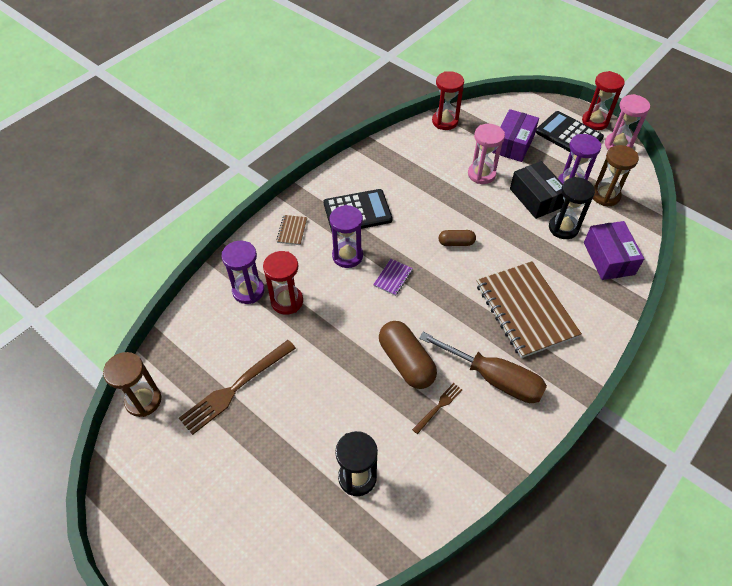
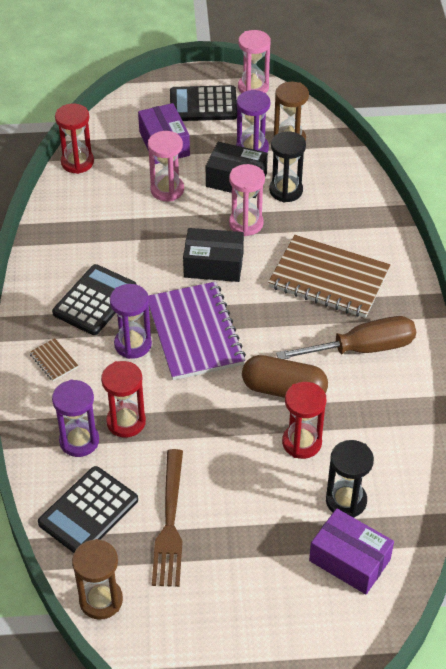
camera: 45 degrees left, 5 degrees down
purple notebook [373,259,413,296] -> purple notebook [148,282,246,380], size x2.48
brown fork [412,383,462,434] -> none
brown capsule [439,230,476,246] -> black box [183,228,244,282]
red hourglass [582,71,625,130] -> red hourglass moved to [282,382,326,459]
purple box [584,221,644,280] -> purple box moved to [309,508,394,594]
none -> black calculator [38,466,138,553]
none -> pink hourglass [229,164,265,236]

